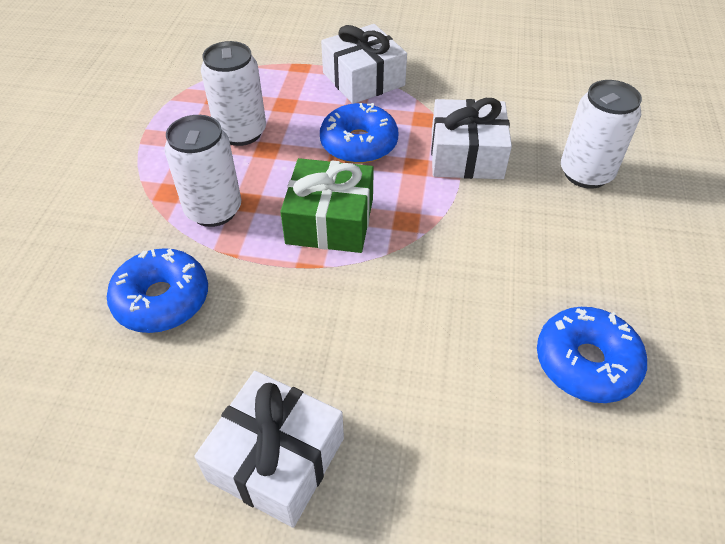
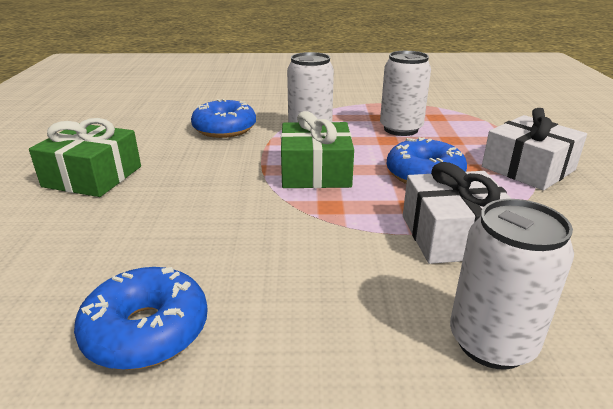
camera: 80 degrees right, 20 degrees down
white gift [194,371,344,528] -> green gift [29,118,141,197]

